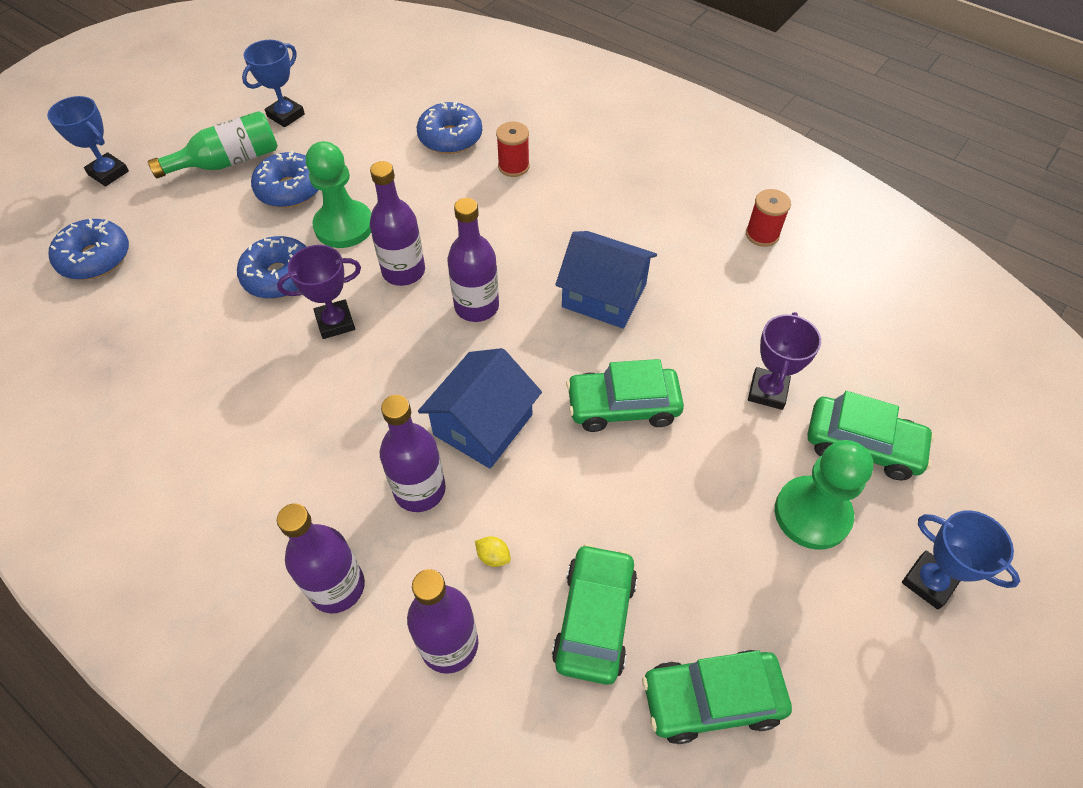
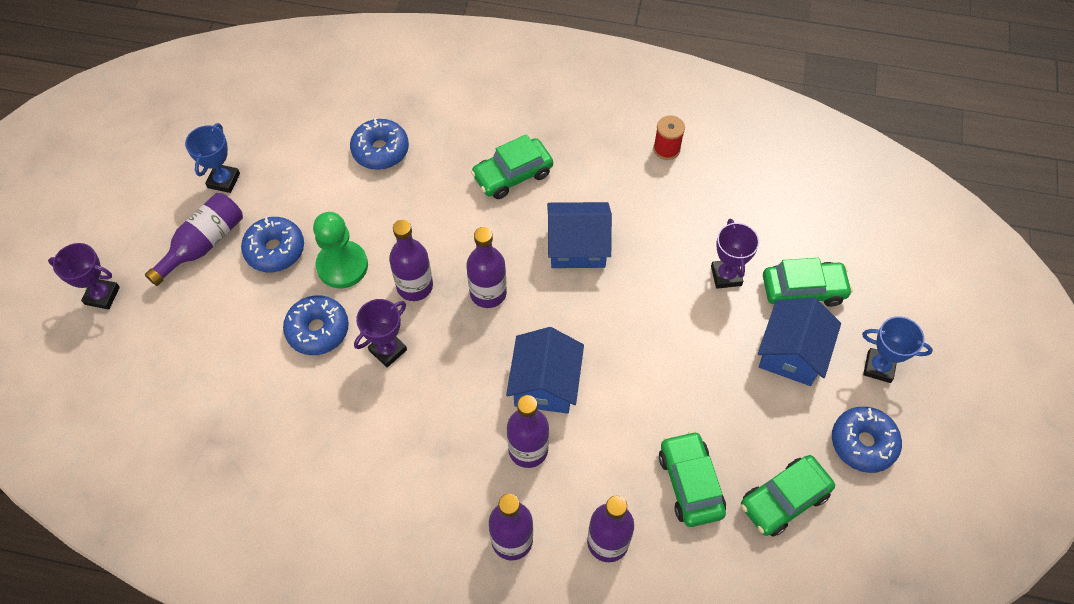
camera: 25 degrees left, 5 degrees up
blue trophy [47,96,129,187] -> purple trophy [48,243,120,310]
blue donut [48,218,129,280] -> blue donut moved to [832,407,902,473]
green bottle [148,111,277,178] -> purple bottle [145,193,243,286]
yellow lemon [475,536,511,567] -> none
red spool [496,122,530,177] -> none
green car [566,359,684,432] -> green car moved to [471,134,553,199]
green pawn [775,440,874,550] -> blue house [758,298,841,386]

